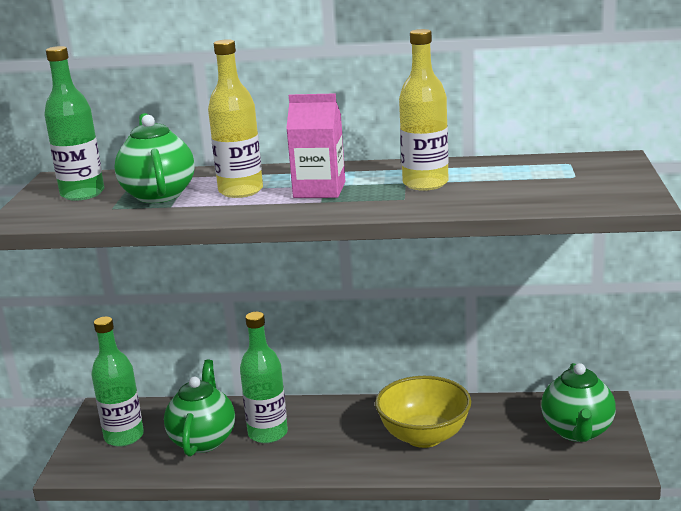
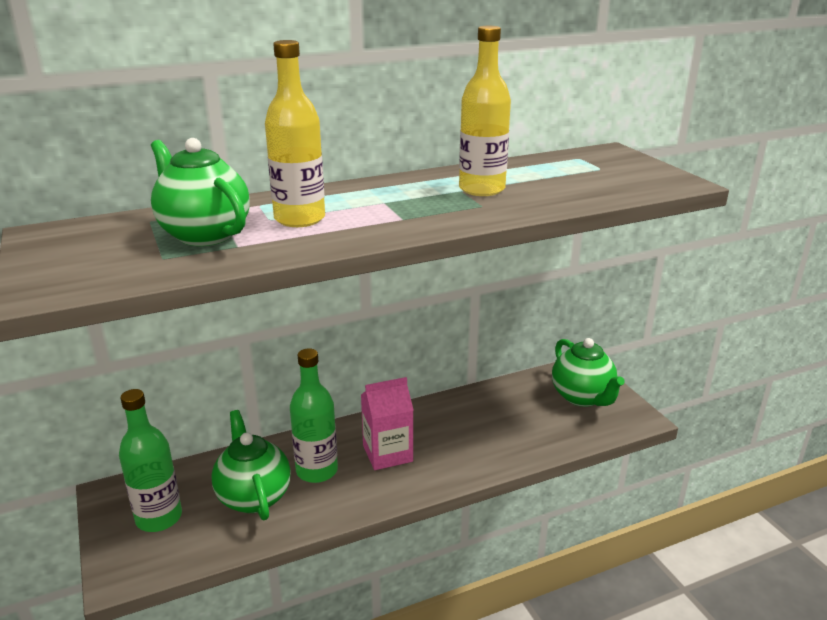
camera: 30 degrees left, 5 degrees up
green bottle [44,46,104,201] -> none
pink carton [286,93,345,198] -> pink carton moved to [361,377,413,470]
yellow bowl [375,376,471,448] -> none

